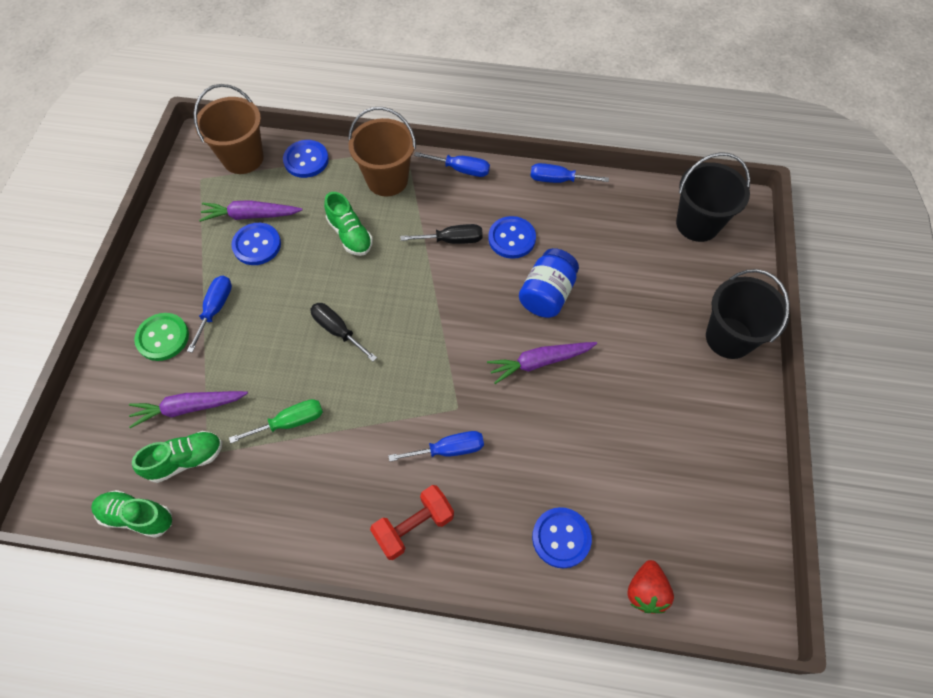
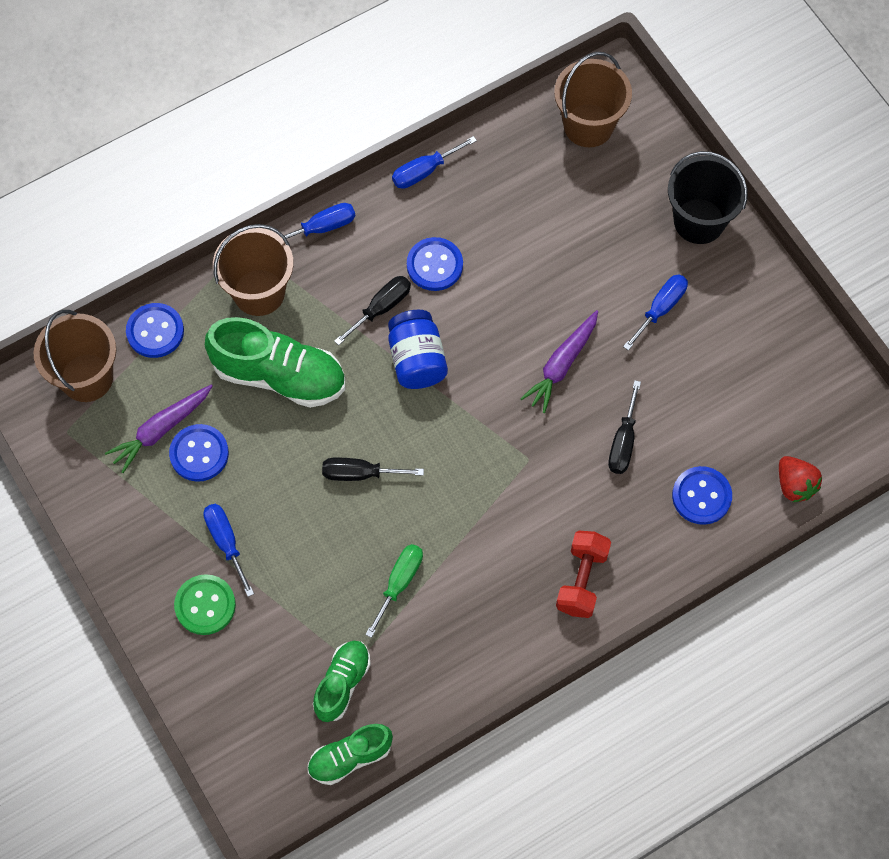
camera: 40 degrees left, 5 degrees up
purple carrot [129,391,248,428] -> none
green shoe [324,192,373,256] -> green shoe [205,317,345,408], size x1.69
blue screwdriver [388,431,484,462] -> blue screwdriver moved to [623,274,688,351]
blue jar [519,248,579,318] -> blue jar moved to [388,310,448,389]
black bucket [676,152,750,242] -> brown bucket [554,52,632,147]
none -> black screwdriver [608,380,641,474]

